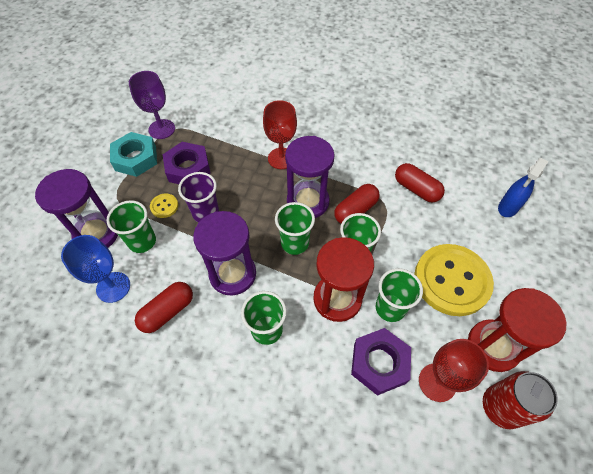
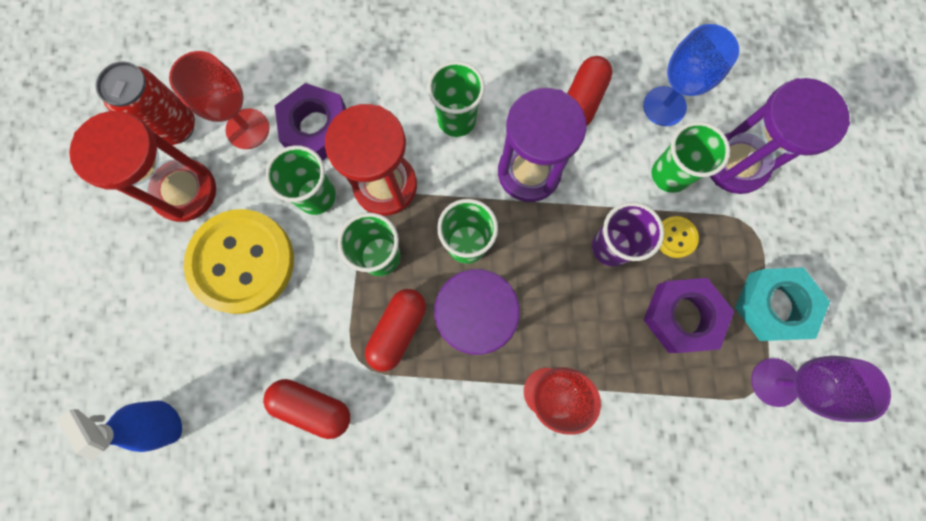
camera: 160 degrees right, 20 degrees up
blue spray bottle [498,158,549,217] -> blue spray bottle turned 60 degrees counterclockwise [57,401,182,461]

